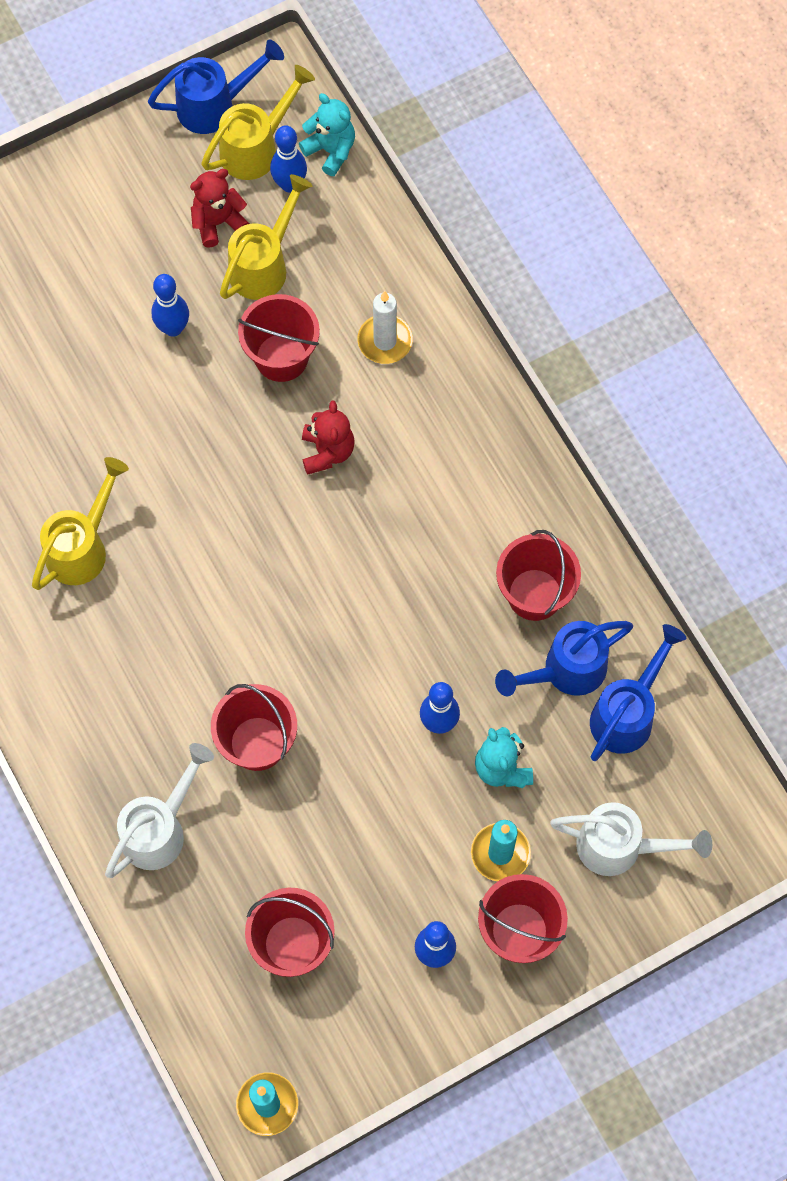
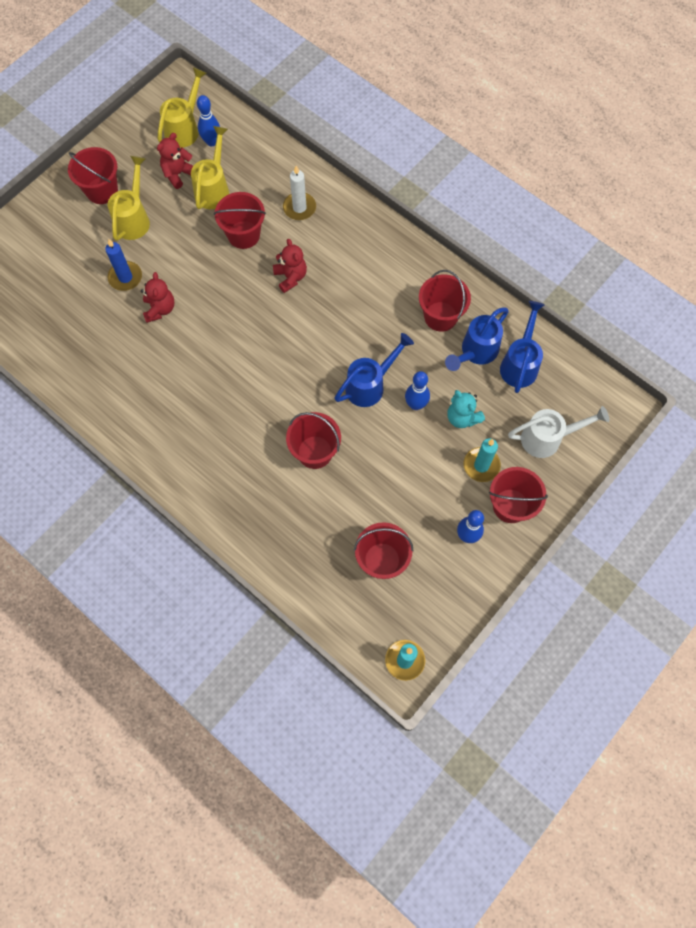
camera: 20 degrees left, 0 degrees up
yellow watering can [32,457,129,590] -> yellow watering can moved to [108,156,150,241]
white watering can [105,743,214,878] -> none
blue watering can [148,39,284,134] -> blue watering can moved to [335,333,414,407]
blue bowling pin [151,274,189,337] -> none
turquoise teddy bear [299,93,355,176] -> none
none -> red bucket [68,147,118,204]
none -> blue candle [105,239,142,291]
none -> red teddy bear [141,272,175,323]

